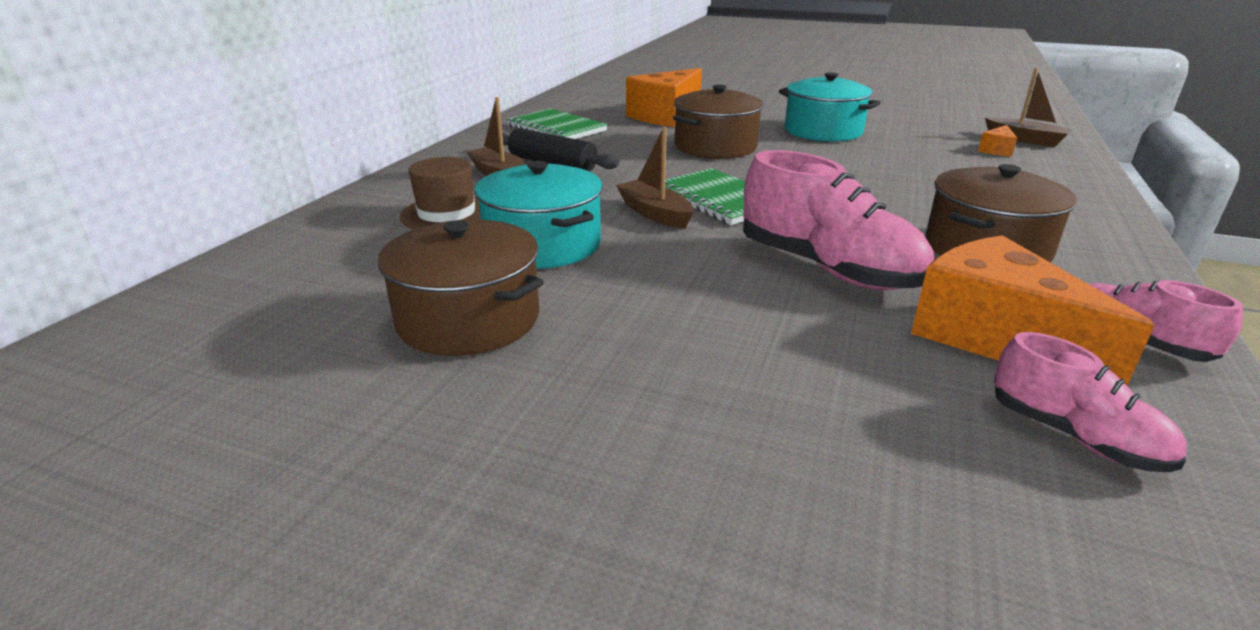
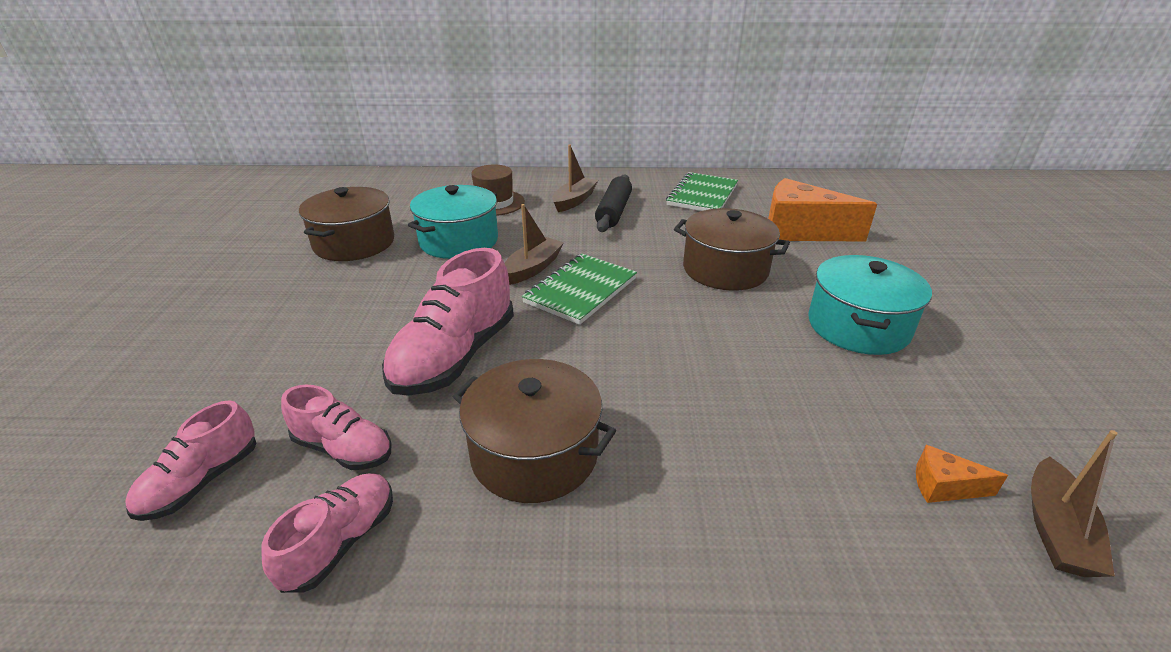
camera: 70 degrees right, 5 degrees up
orange cheese [911,235,1155,386] -> pink shoe [281,385,392,470]

